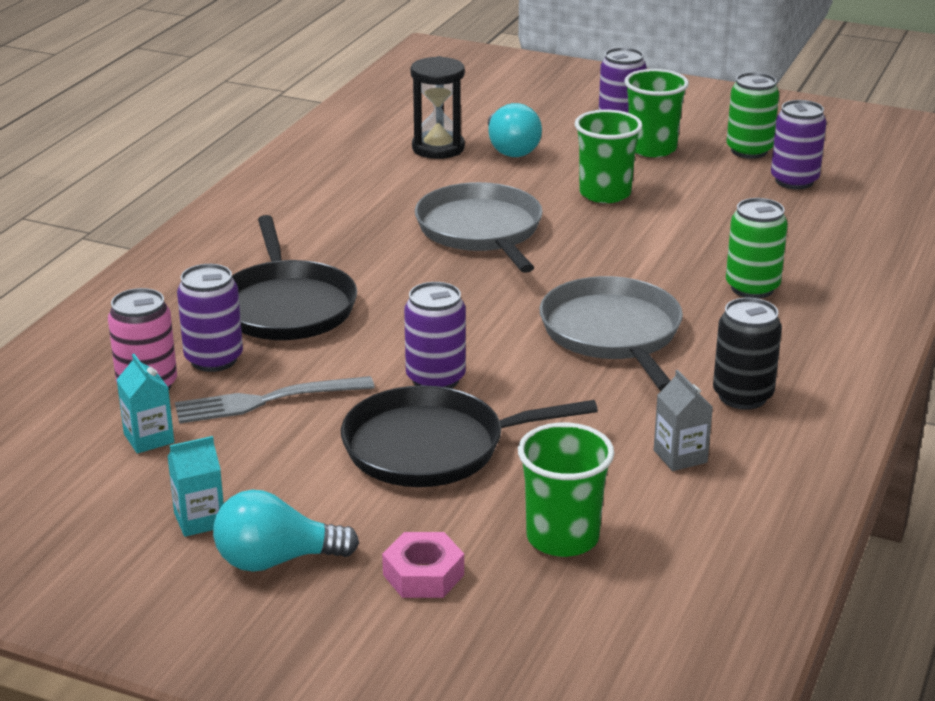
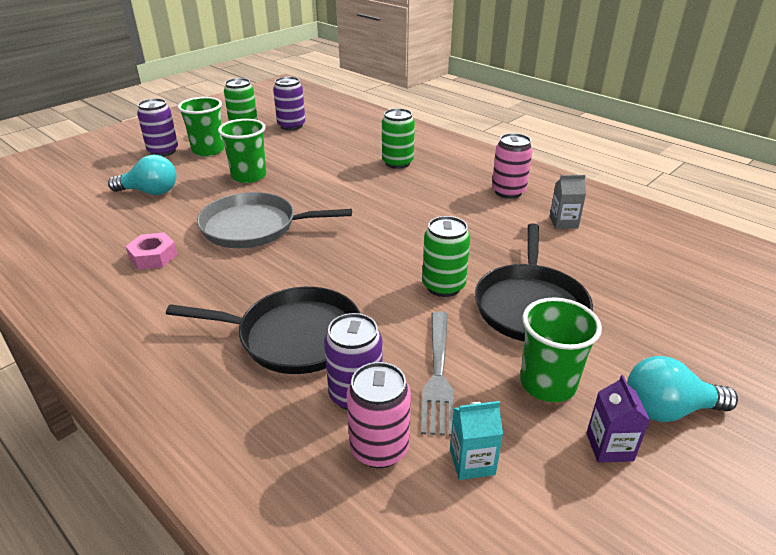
camera: 70 degrees left, 5 degrees up
turquoise carton [167,436,224,537] -> purple carton [586,375,650,463]
turquoise light bulb [213,490,359,572] -> turquoise light bulb turned 75 degrees clockwise [627,356,738,422]
pink nut [382,532,464,598] -> pink nut moved to [125,232,177,270]
purple can [404,282,466,388] -> green can [422,216,470,297]
black hourglass [410,56,465,159] -> none
green cup [518,423,614,557] -> green cup moved to [520,297,602,402]
grey pan [540,276,683,391] -> none
black can [713,297,782,410] -> pink can [492,133,533,198]

